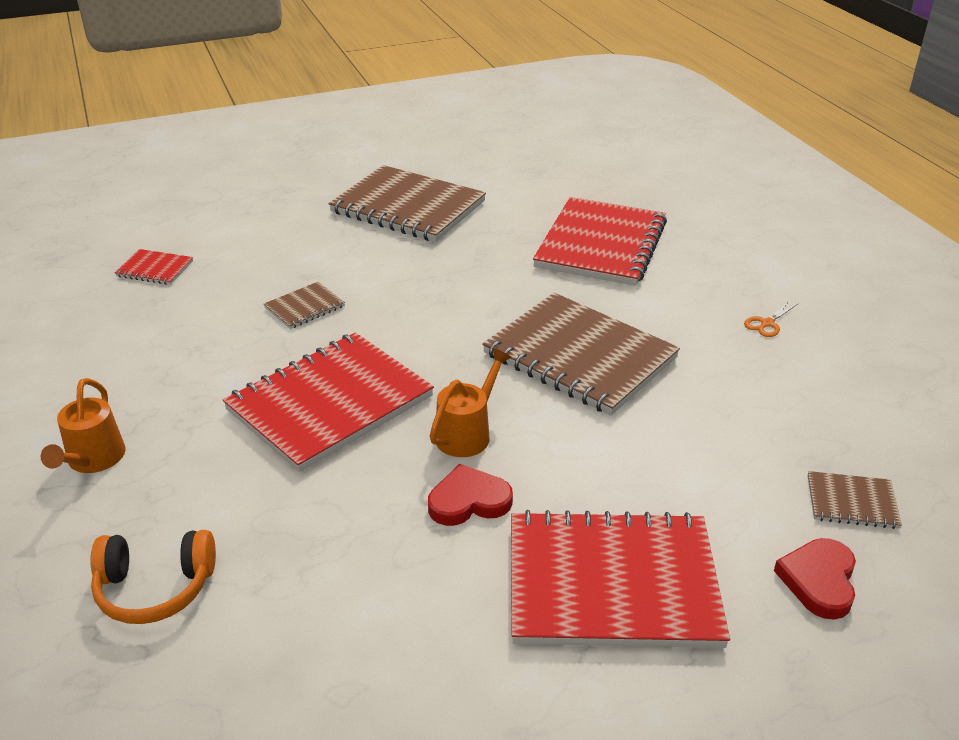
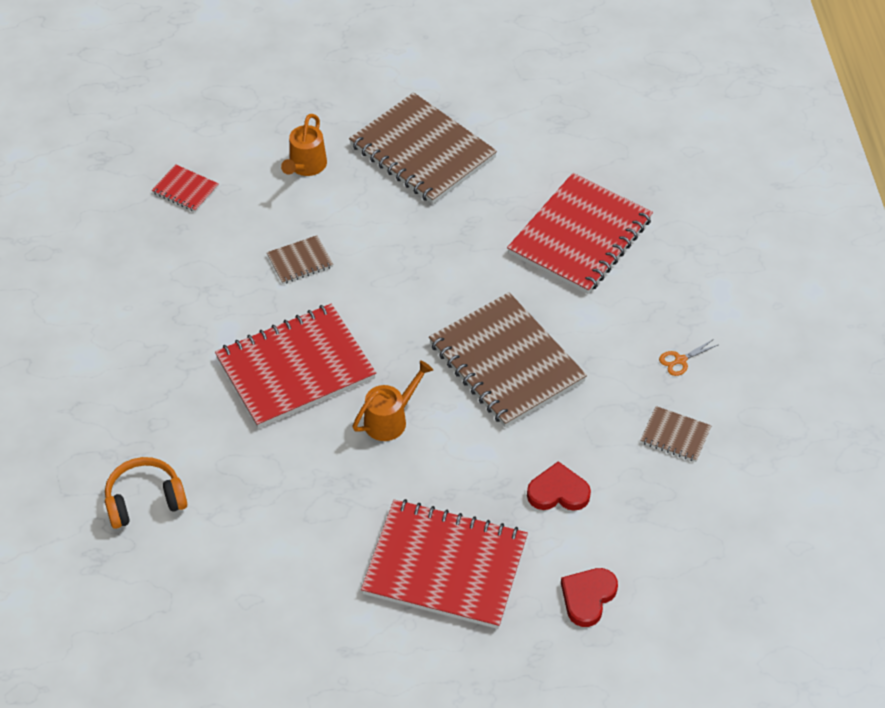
camera: 15 degrees right, 15 degrees up
orange watering can [41,378,126,473] -> orange watering can moved to [281,114,327,176]
orange headphones [90,530,216,624] -> orange headphones turned 150 degrees clockwise [105,457,187,529]
red heart [428,464,513,526] -> red heart moved to [527,461,591,511]
brown notebook [808,471,902,529] -> brown notebook moved to [640,406,711,462]

